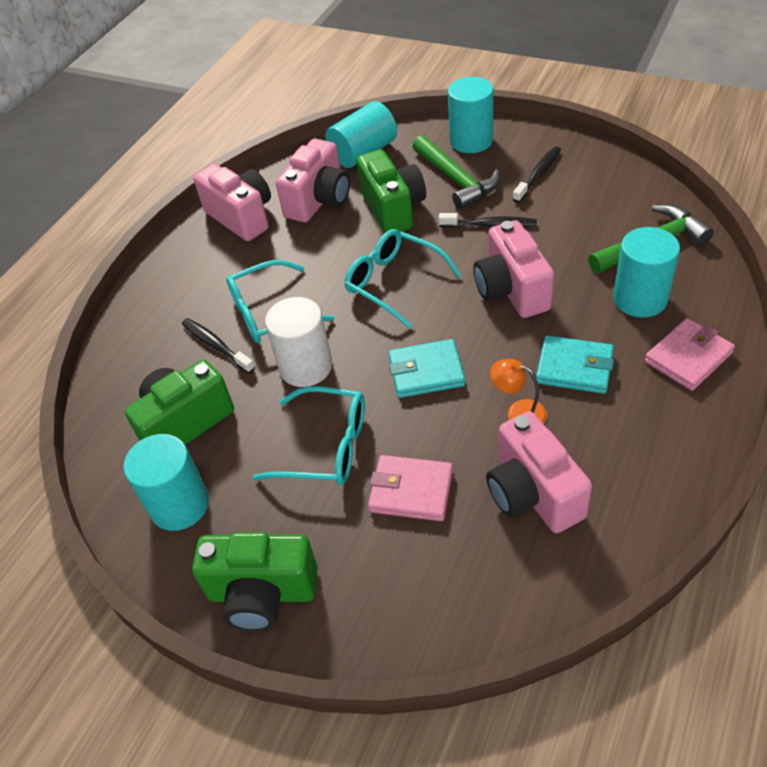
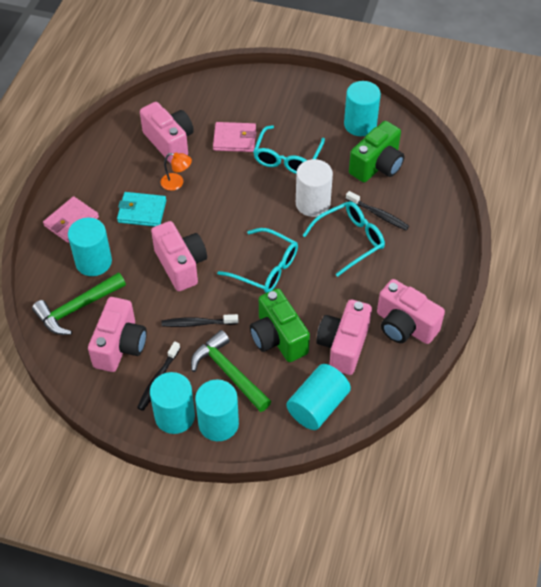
camera: 165 degrees right, 5 degrees up
green camera [192,532,318,631] -> none
turquoise glasses [253,386,365,485] -> turquoise glasses turned 75 degrees counterclockwise [253,125,325,174]
turquoise wallet [388,339,465,398] -> none
none -> pink camera [88,297,147,372]
none -> turquoise cylinder [150,372,195,434]

